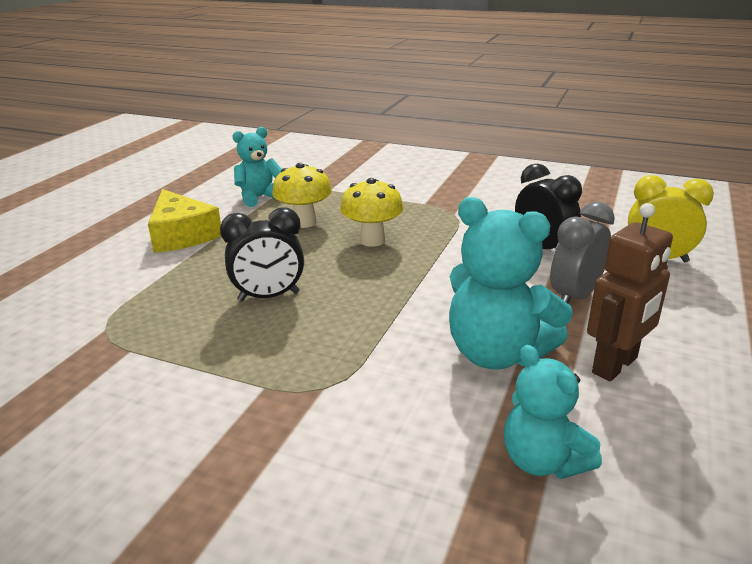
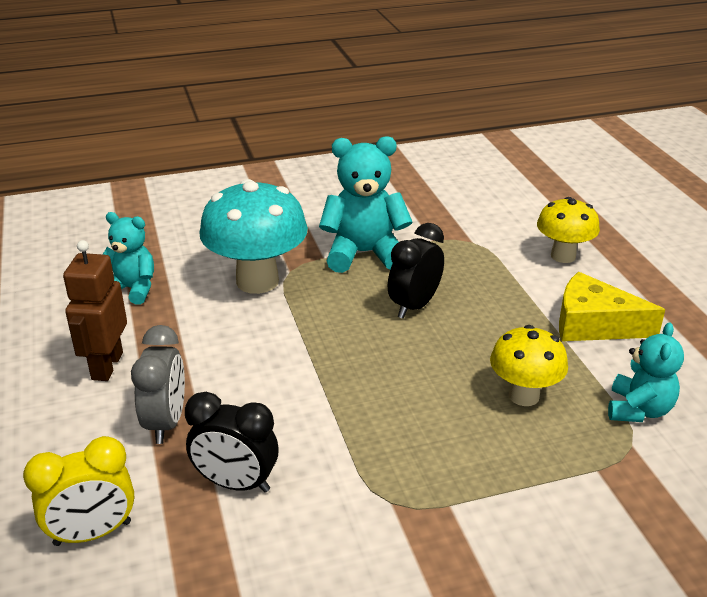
camera: 140 degrees right, 5 degrees up
yellow mushroom [340,178,404,247] -> yellow mushroom moved to [537,197,600,263]
turquoise teddy bear [449,197,573,370] -> turquoise teddy bear moved to [319,136,412,273]
none -> turquoise mushroom [199,179,308,294]

